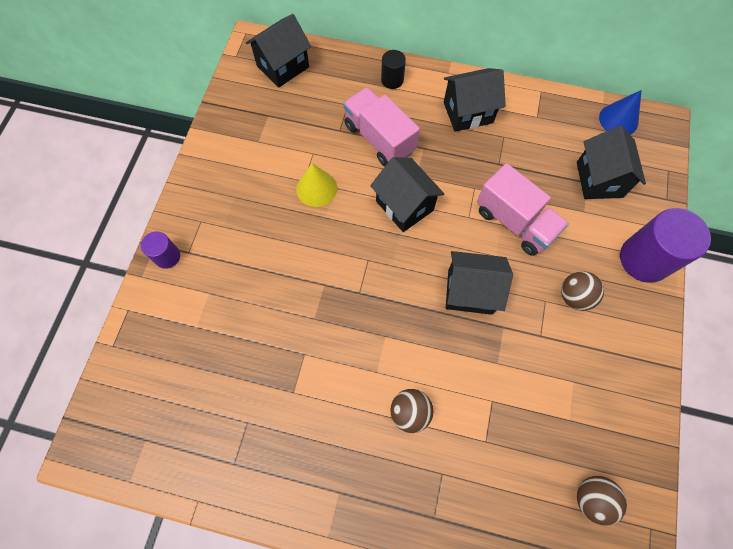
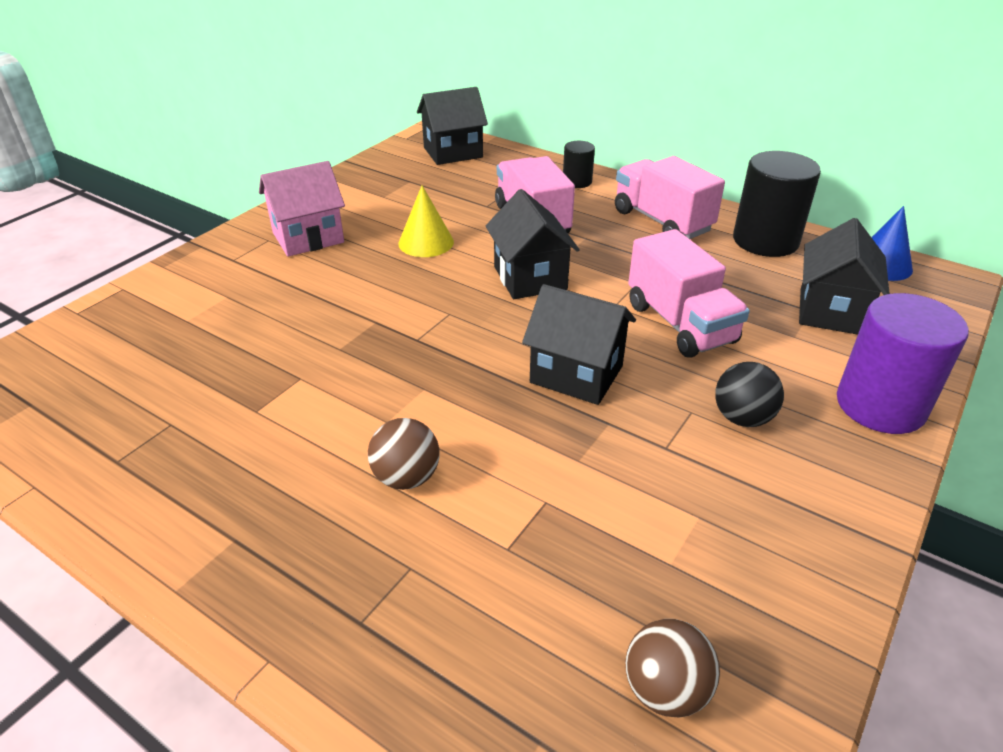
camera: 20 degrees right, 30 degrees down
purple cylinder [141,231,180,269] -> none
black house [444,68,506,132] -> pink truck [615,156,725,239]
brown ball [561,271,604,311] -> black ball [715,362,784,427]
none -> pink house [259,161,345,257]
none -> black cylinder [733,151,821,257]

